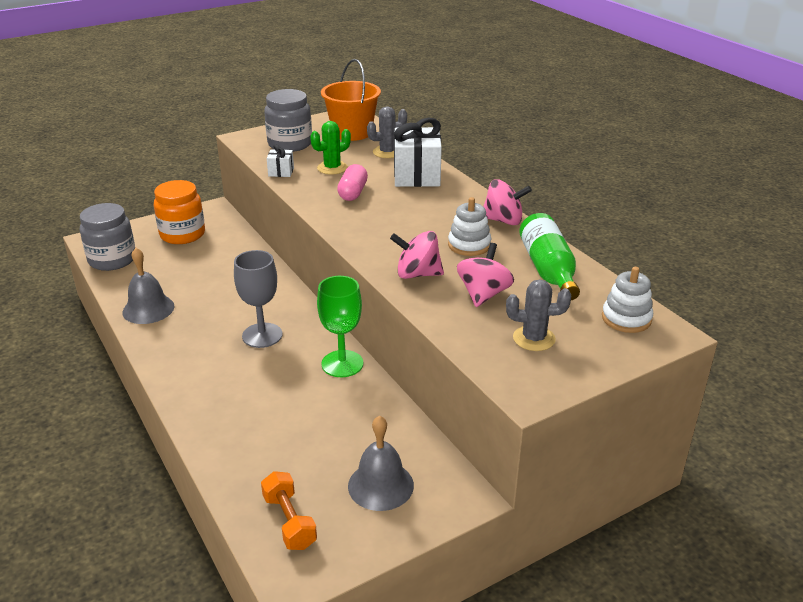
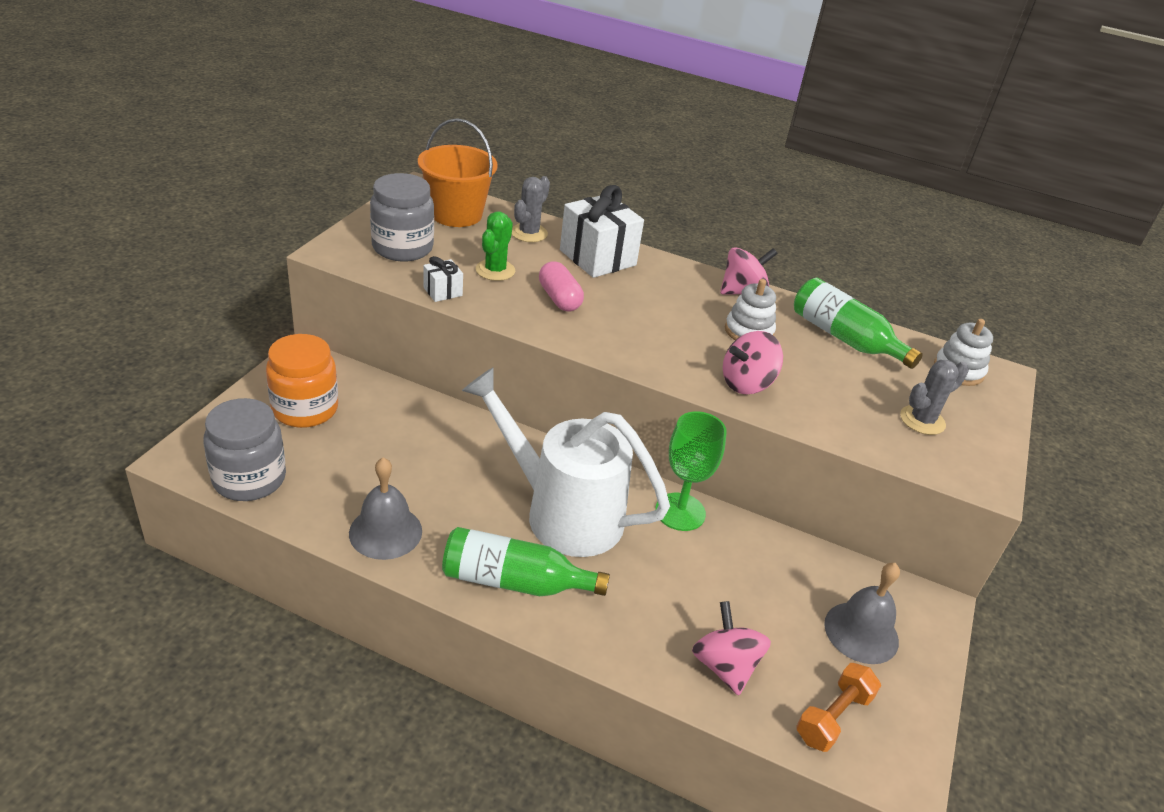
camera: 40 degrees left, 5 degrees up
grey goblet [234,250,283,348] -> white watering can [462,367,670,557]
orange dumbbell [261,471,317,550] -> orange dumbbell turned 75 degrees counterclockwise [796,663,881,752]
pink spinning top [457,243,514,307] -> pink spinning top moved to [692,601,771,696]
none -> green bottle [442,527,610,596]

